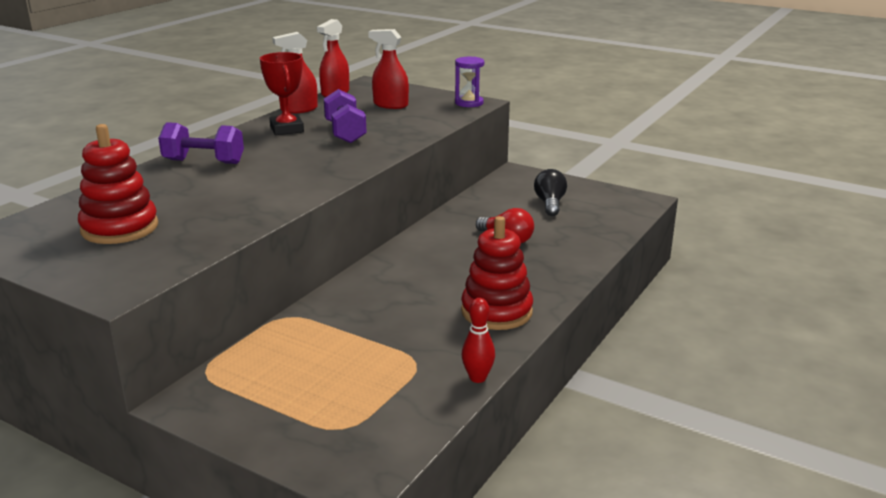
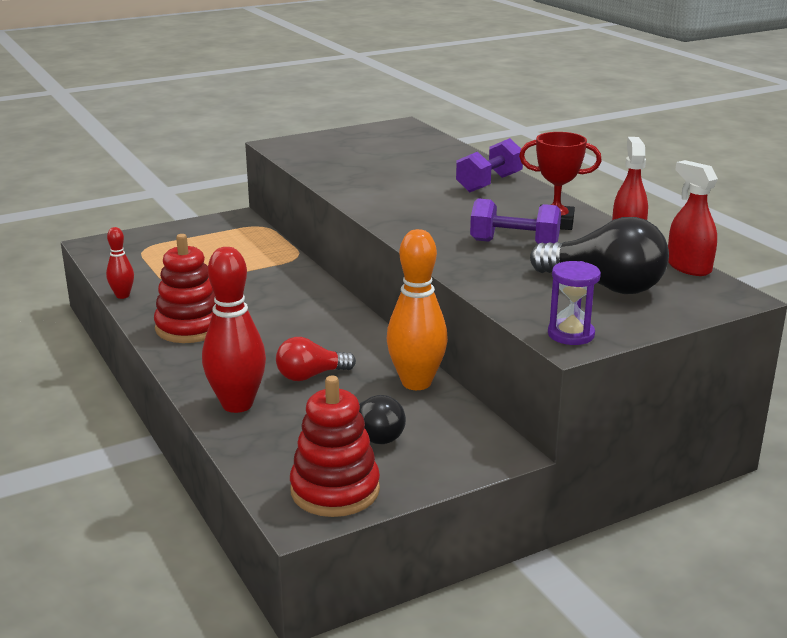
camera: 120 degrees right, 0 degrees up
red stacking toy [78,124,158,244] -> red stacking toy moved to [290,376,380,517]
red spray bottle [368,29,409,109] -> black light bulb [530,217,669,294]
none -> red bowling pin [202,247,266,413]
none -> orange bowling pin [387,229,448,390]

